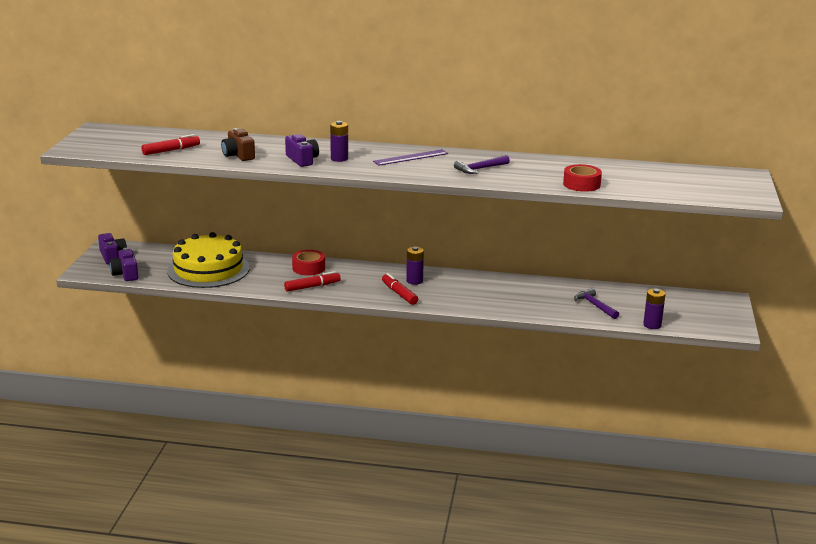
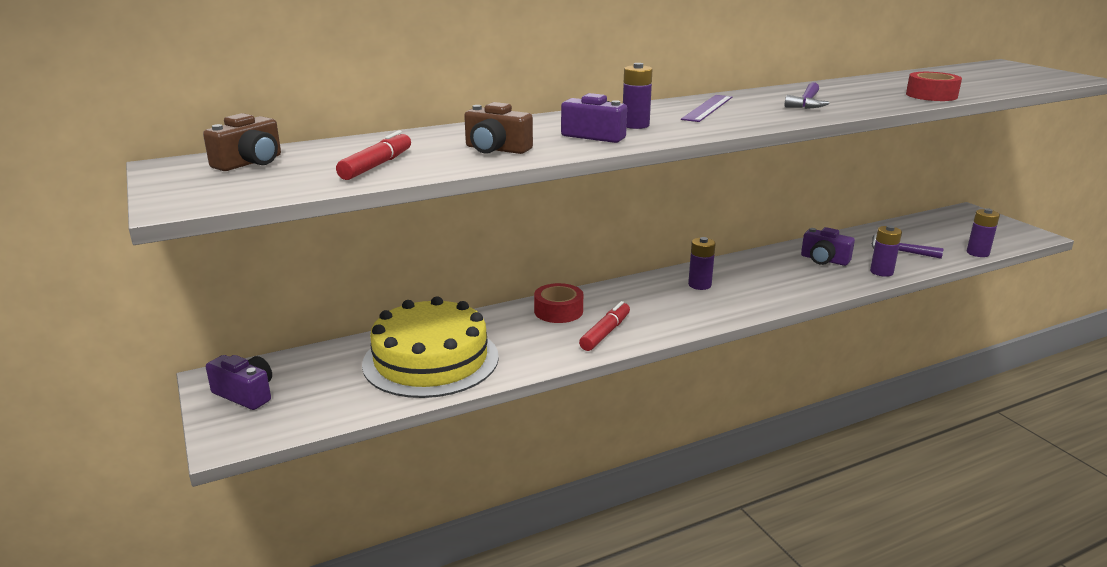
camera: 35 degrees left, 0 degrees up
purple camera [110,248,138,281] -> purple camera moved to [801,227,855,266]
red marker [382,273,418,305] -> none
none -> brown camera [203,113,281,171]
none -> purple battery [870,225,902,277]

